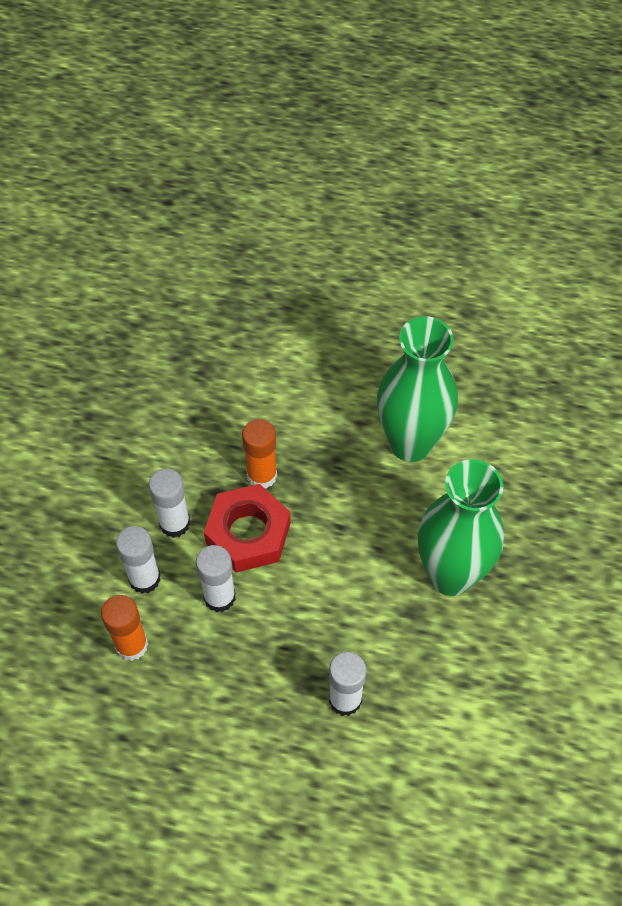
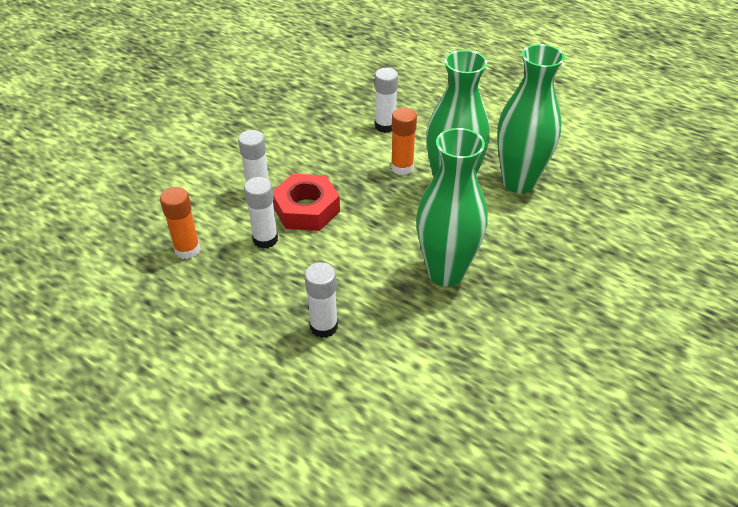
camera: 20 degrees right, 15 degrees down
white glue stick [116,526,161,594] -> white glue stick moved to [375,68,398,133]
orange glue stick [242,419,277,489] -> orange glue stick moved to [391,107,417,175]
none -> green vase [497,44,565,193]

